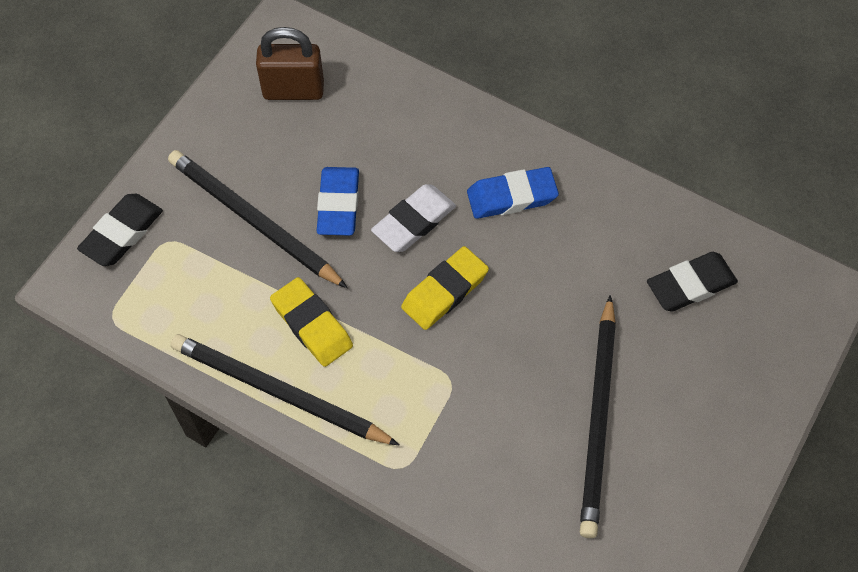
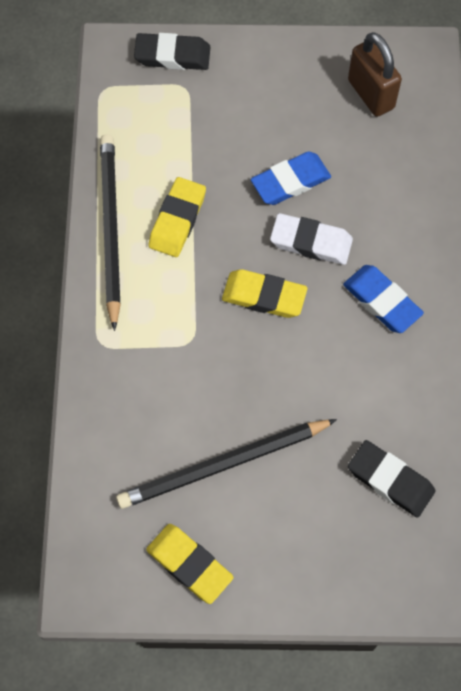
camera: 60 degrees right, 5 degrees up
black pencil [168,150,348,288] -> none
none -> yellow eraser [146,524,234,604]

